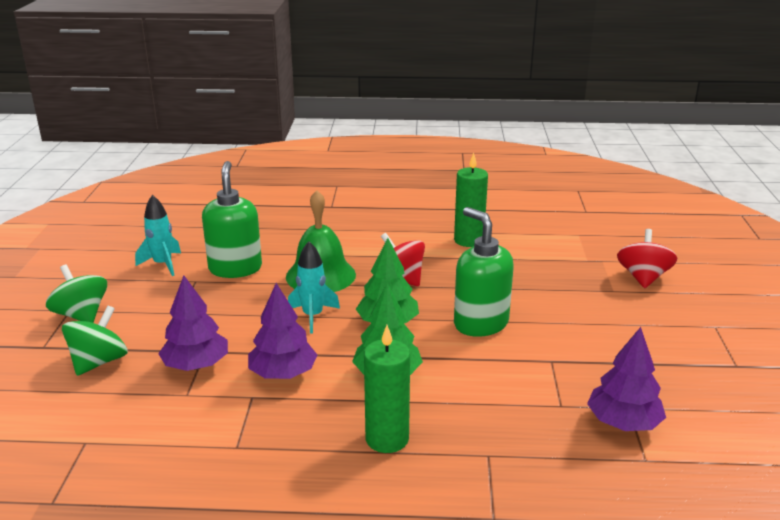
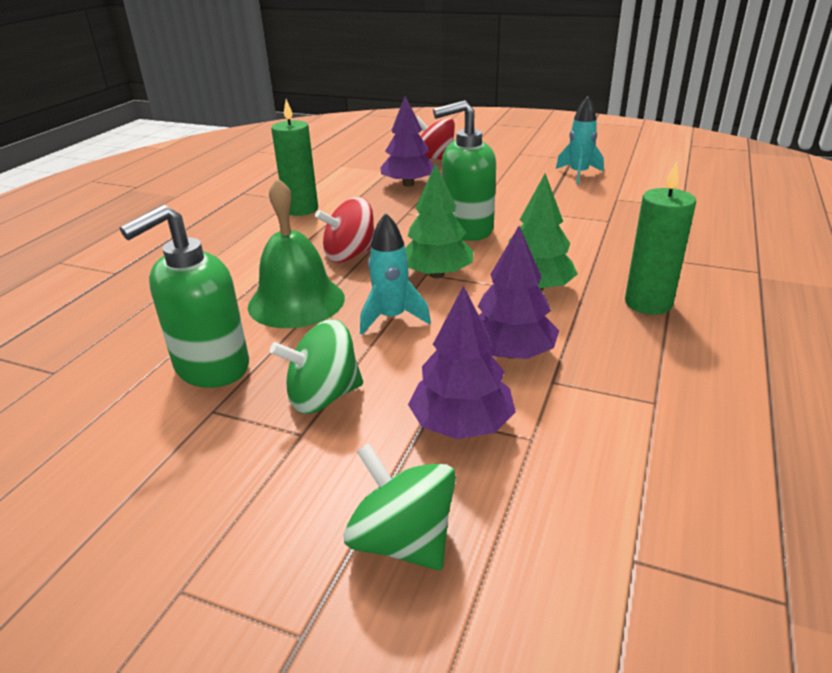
camera: 70 degrees left, 5 degrees up
green spinning top [46,265,107,323] -> green spinning top moved to [270,319,363,414]
turquoise rocket [135,195,181,276] -> turquoise rocket moved to [556,96,604,184]
green soap dispenser [202,161,262,278] -> green soap dispenser turned 60 degrees counterclockwise [119,205,249,388]
purple tree [587,327,666,431] -> purple tree moved to [380,96,435,187]

